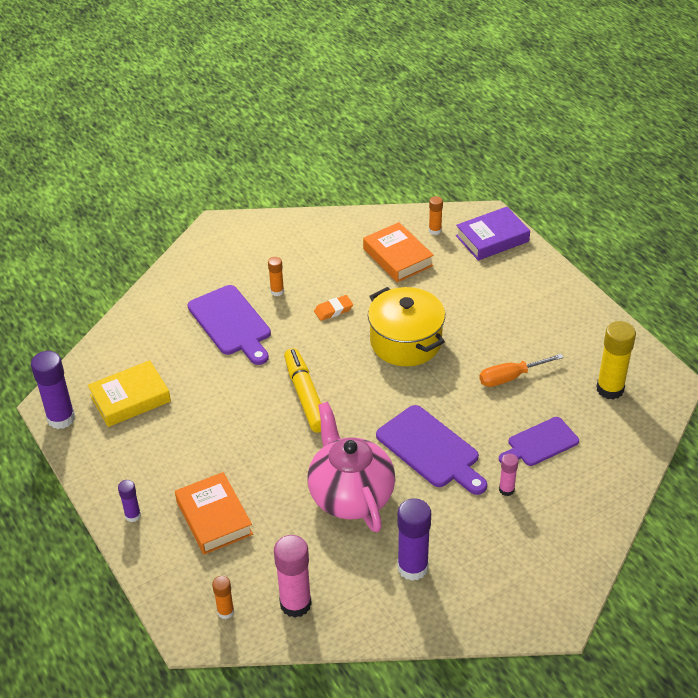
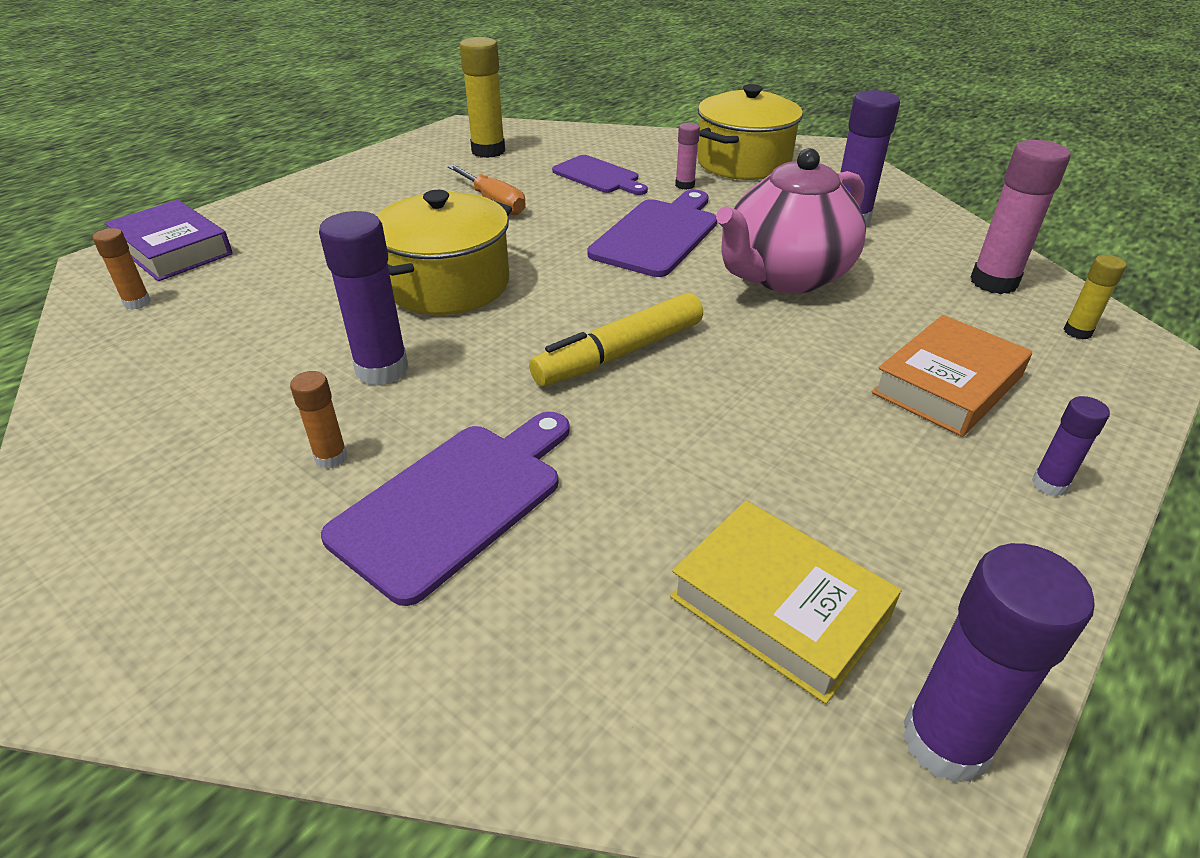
camera: 110 degrees left, 5 degrees down
orange glue stick [212,576,234,619] -> yellow glue stick [1064,255,1126,339]
orange eraser [314,295,353,321] -> purple glue stick [319,211,409,386]
orange book [363,222,434,282] -> none
none -> yellow pot [697,84,803,180]

